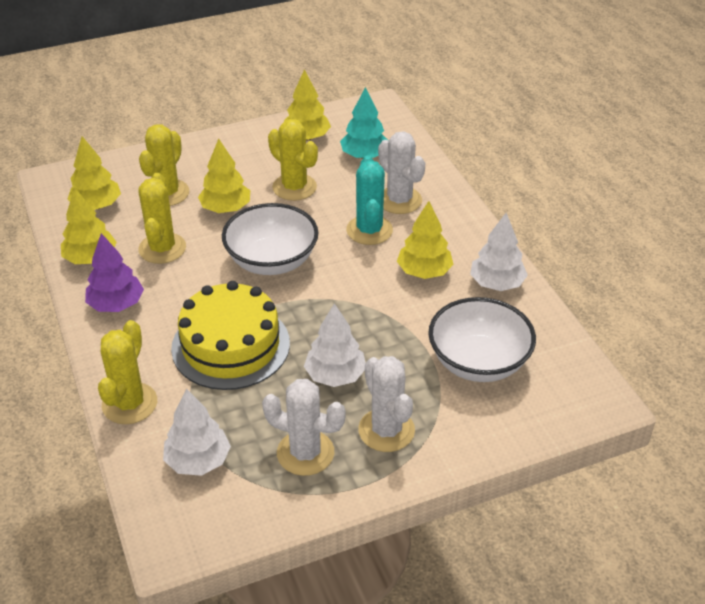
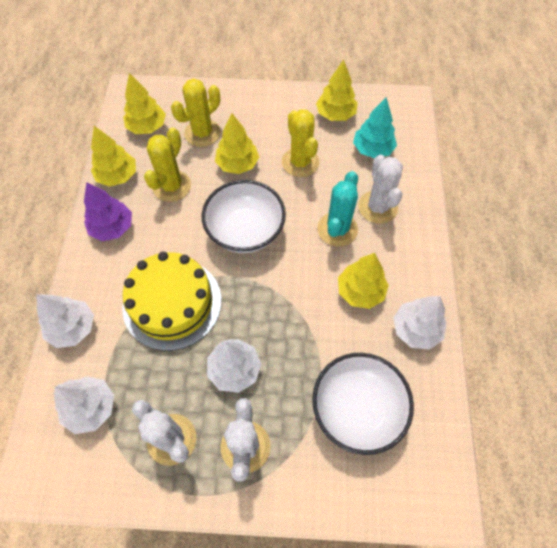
camera: 25 degrees right, 20 degrees up
yellow cactus [98,320,157,424] -> white tree [36,294,94,348]

